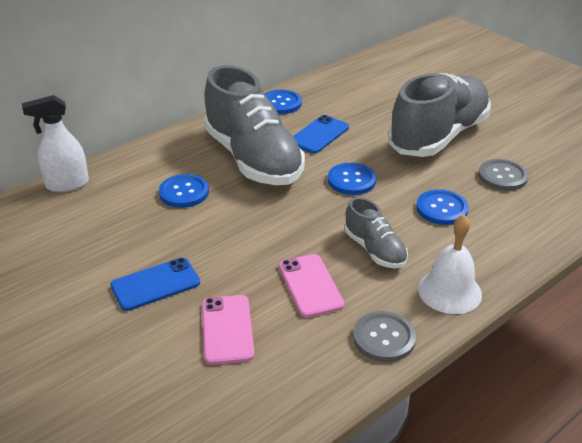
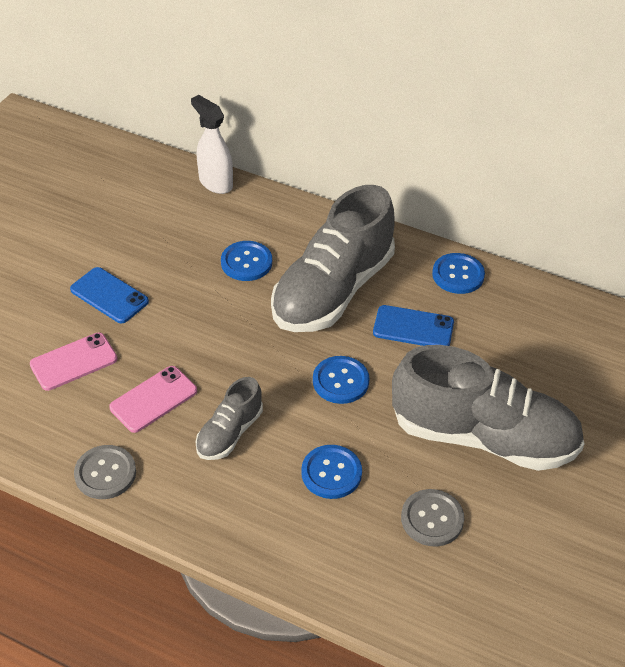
camera: 65 degrees right, 10 degrees up
white bell [418,214,482,314] -> none

